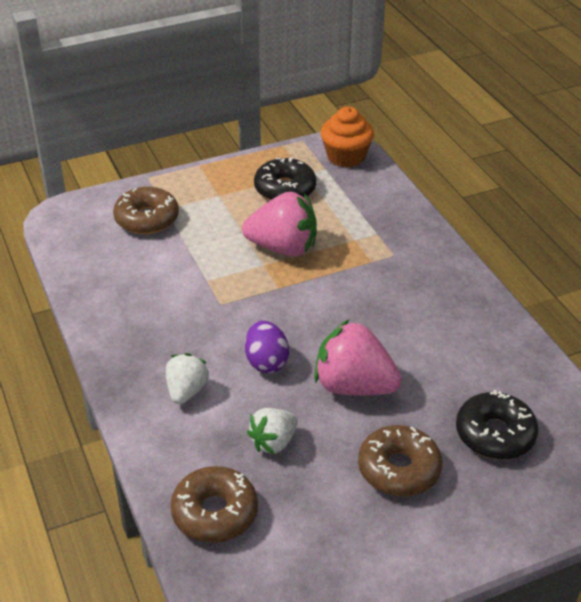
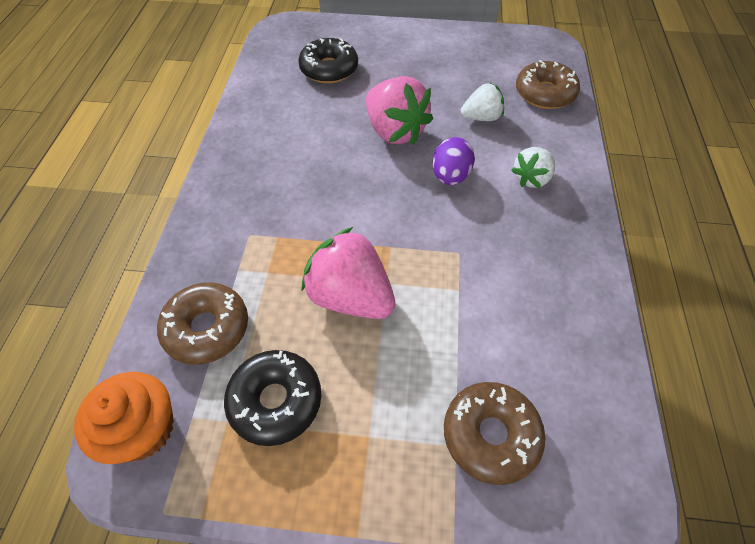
camera: 150 degrees left, 15 degrees up
brown donut [358,425,442,497] -> brown donut moved to [157,282,248,365]

